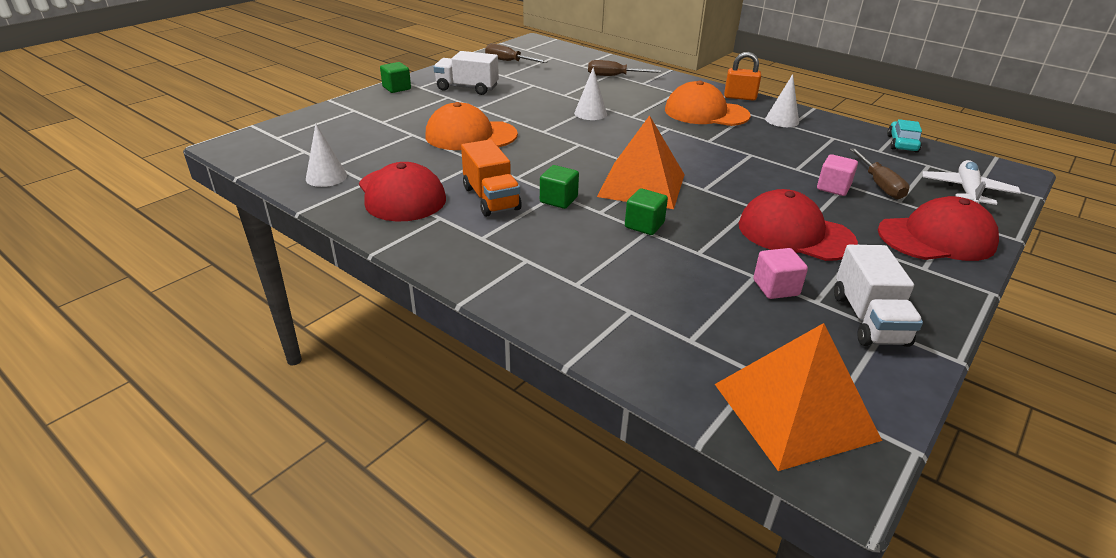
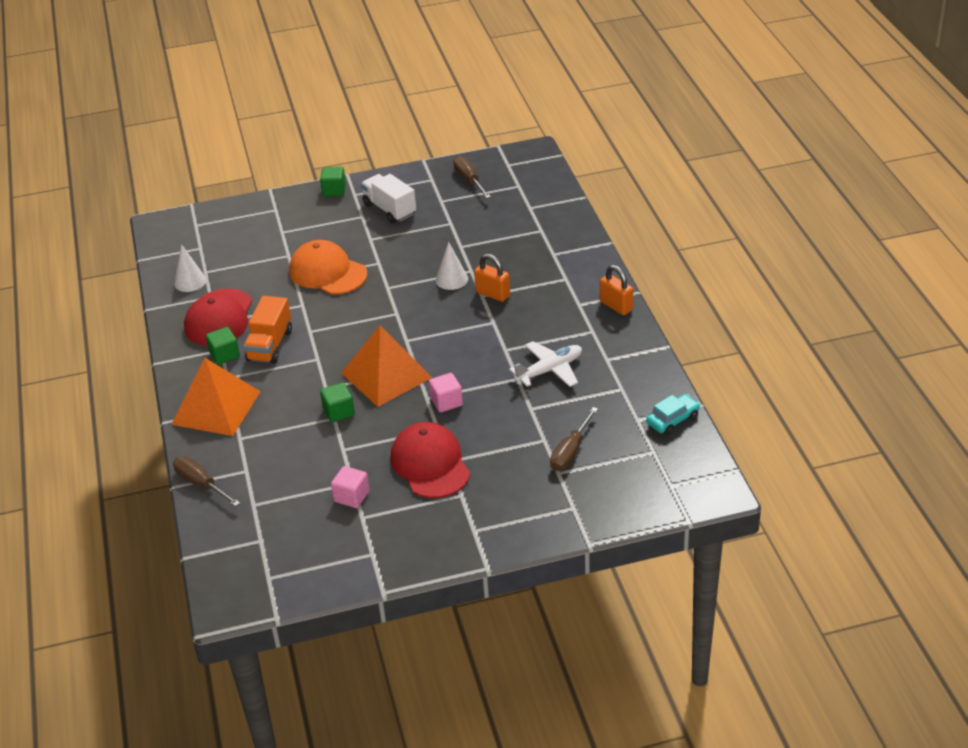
camera: 40 degrees right, 5 degrees up
green cube [540,165,579,209] -> green cube moved to [206,327,240,365]
brown screwdriver [588,60,661,76] -> brown screwdriver moved to [173,456,240,506]
orange cap [665,81,751,126] -> none
orange pyramid [715,323,882,471] -> orange pyramid moved to [171,358,261,436]
white cone [765,74,799,127] -> none
pink cube [817,154,858,196] -> pink cube moved to [429,373,463,412]
white truck [834,245,923,347] -> none
red cap [878,196,999,261] -> none
white plane [922,160,1021,205] -> white plane moved to [509,341,582,387]
none -> orange padlock [474,254,510,302]

